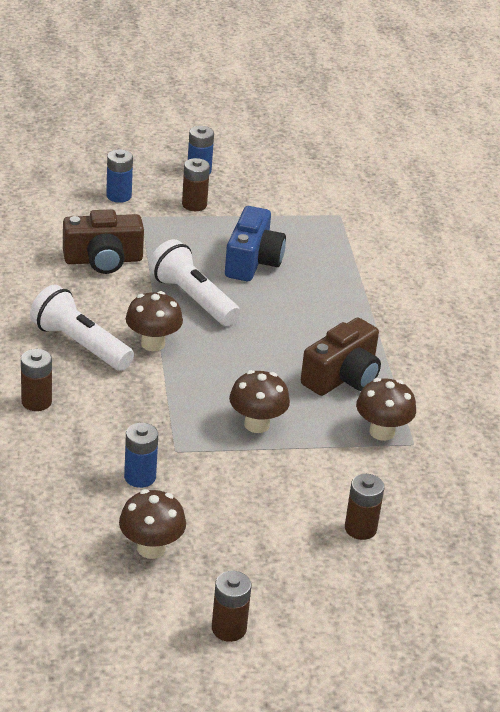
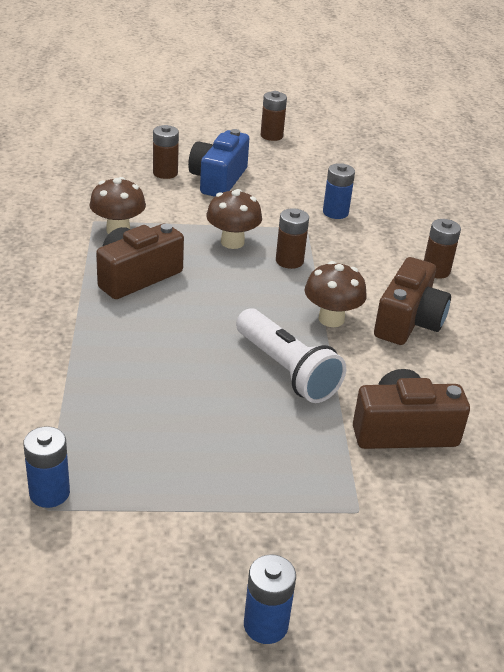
camera: 175 degrees left, 0 degrees up
white flashlight [30,284,134,371] -> brown camera [374,257,451,345]
blue battery [106,149,133,203] -> blue battery moved to [23,426,70,508]
brown mushroom [119,489,186,559] -> none
brown battery [182,158,210,211] -> brown battery moved to [276,208,309,269]
blue camera [225,206,286,281] -> blue camera moved to [188,129,249,197]

